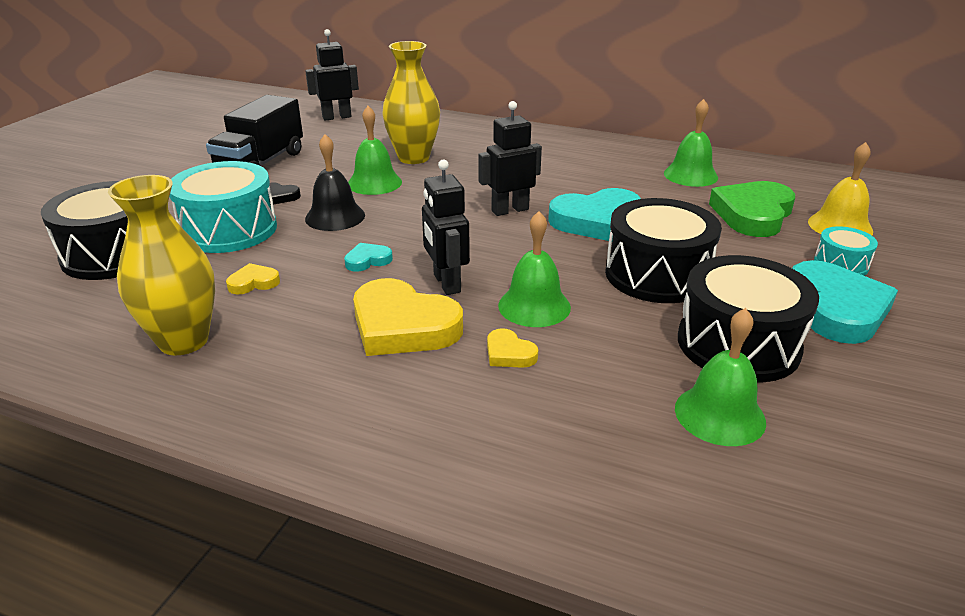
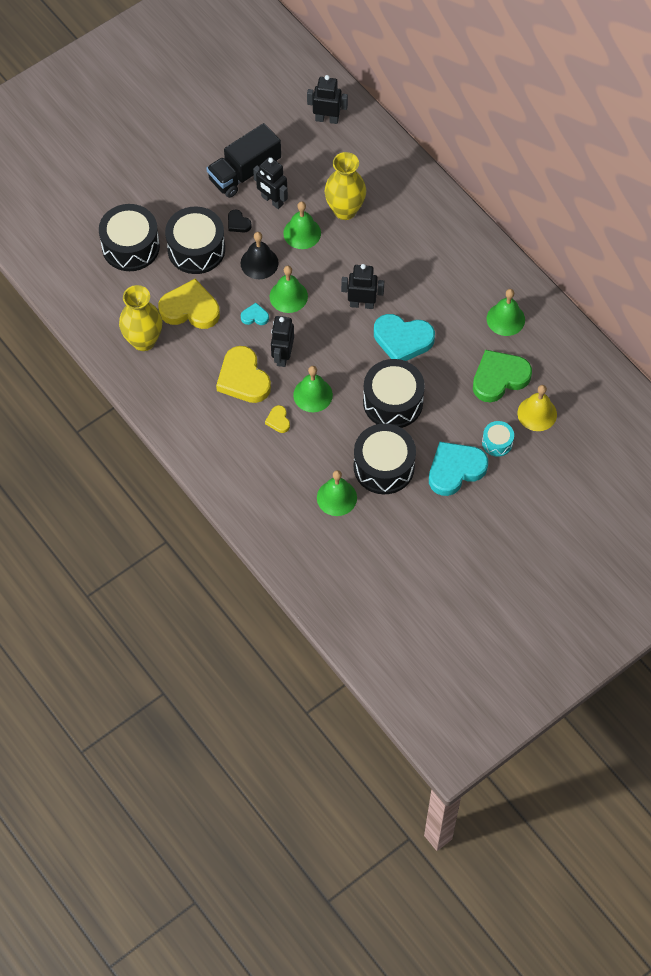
camera: 30 degrees right, 30 degrees up
turquoise drum [169,161,277,253] -> black drum [165,206,225,274]
yellow heart [226,263,280,295] -> yellow heart [158,279,220,329], size x2.17
turquoise heart [792,260,898,344] -> turquoise heart turned 150 degrees counterclockwise [429,442,488,496]
none -> black robot [253,157,288,209]
none -> green bell [270,266,308,313]

